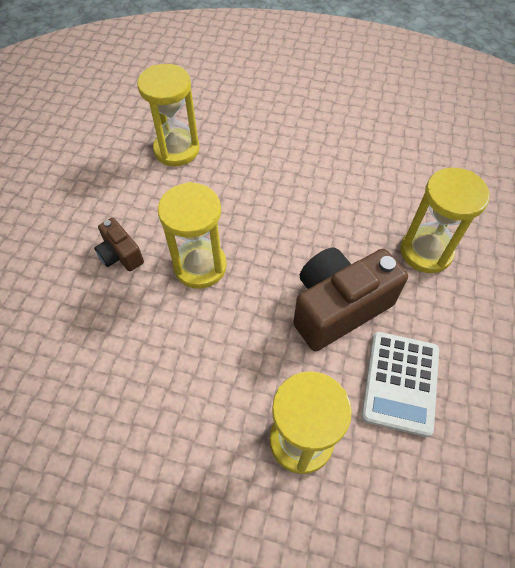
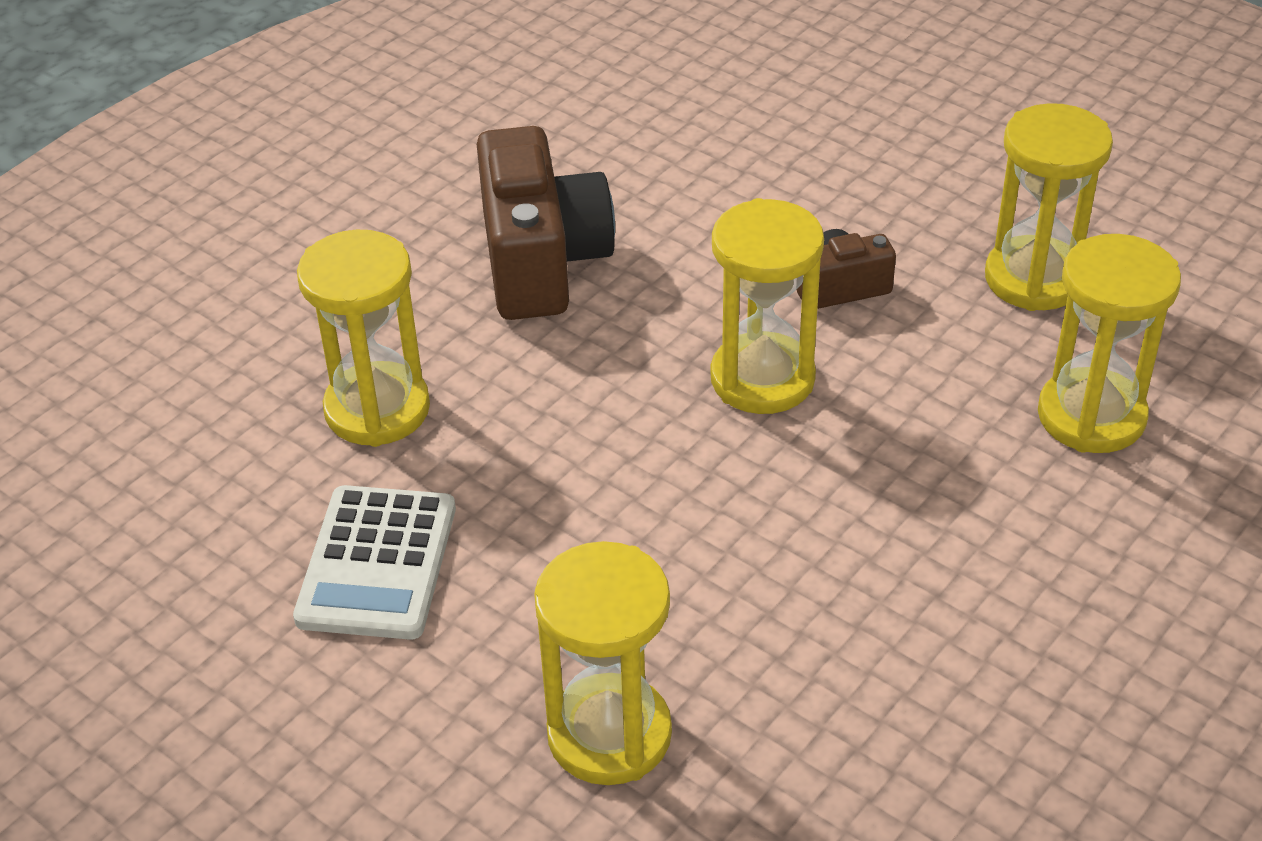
camera: 115 degrees right, 15 degrees down
brown camera [293,248,408,351] -> brown camera moved to [477,126,615,320]
white calculator [361,332,439,437] -> white calculator turned 120 degrees counterclockwise [293,485,456,640]
none -> yellow hourglass [985,103,1113,311]

